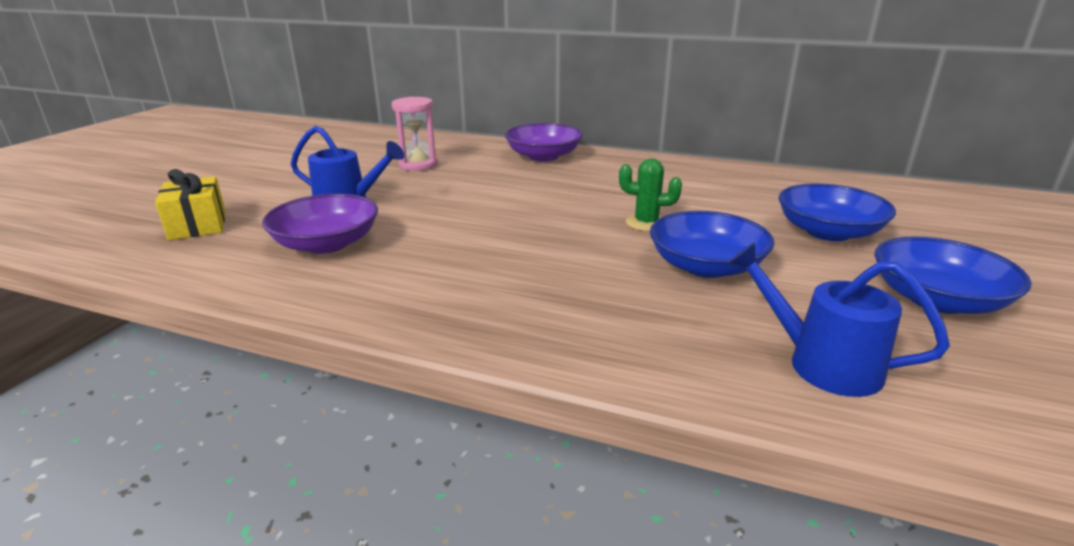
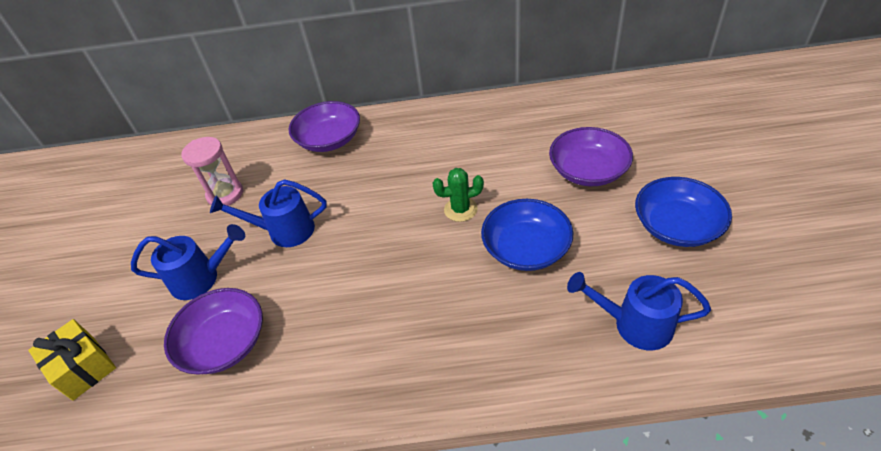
camera: 20 degrees left, 20 degrees up
blue bowl [778,183,896,241] -> purple bowl [549,127,633,186]
none -> blue watering can [210,179,327,247]

